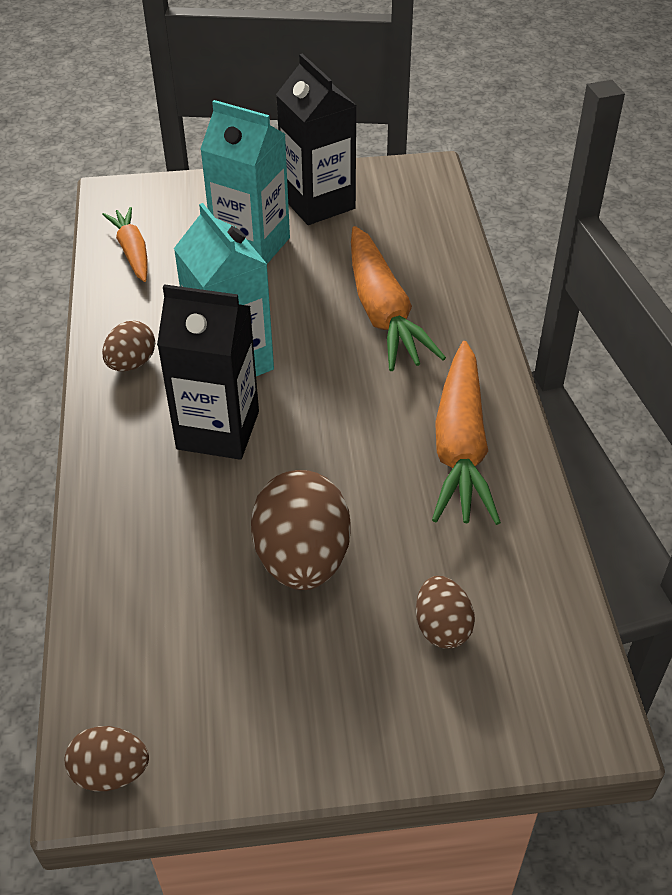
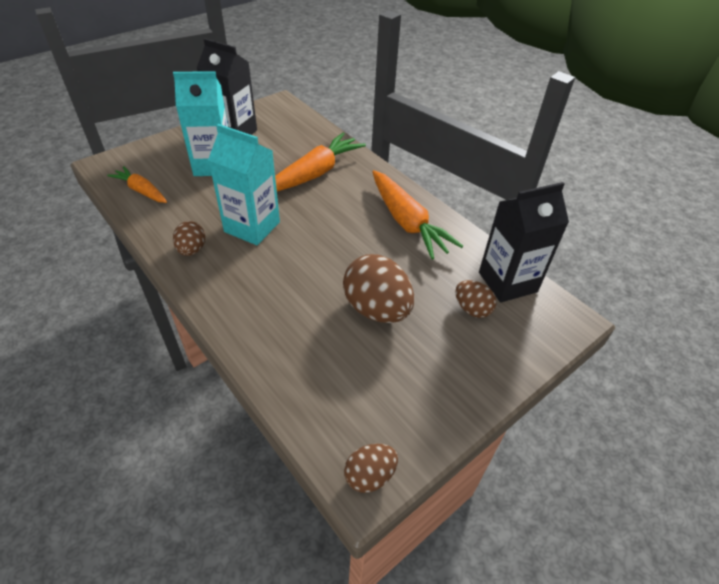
camera: 35 degrees left, 0 degrees up
black carton [157,284,259,460] -> black carton moved to [479,182,569,303]
orange carrot [351,226,446,371] -> orange carrot turned 90 degrees counterclockwise [275,133,366,192]

